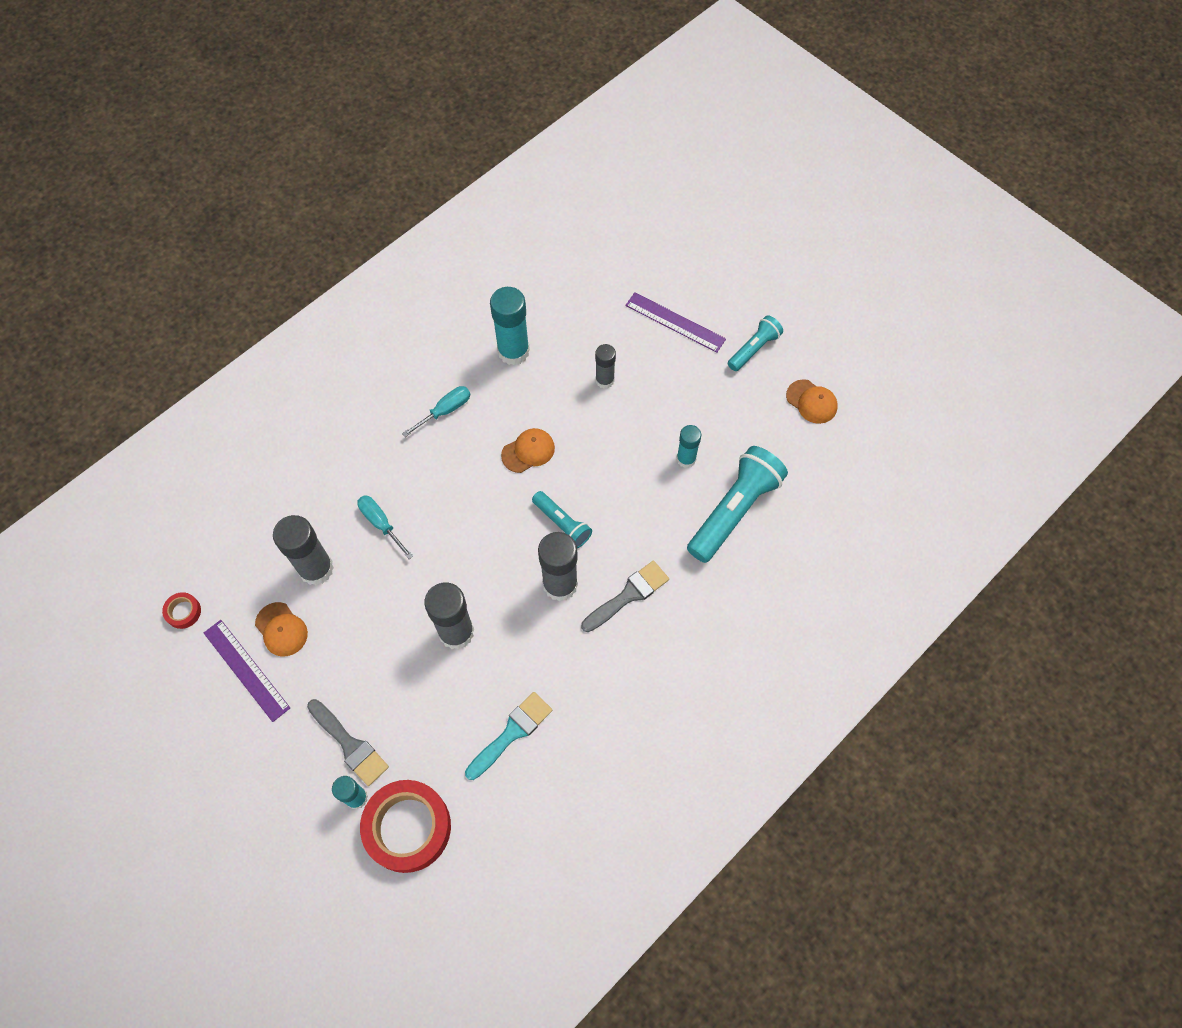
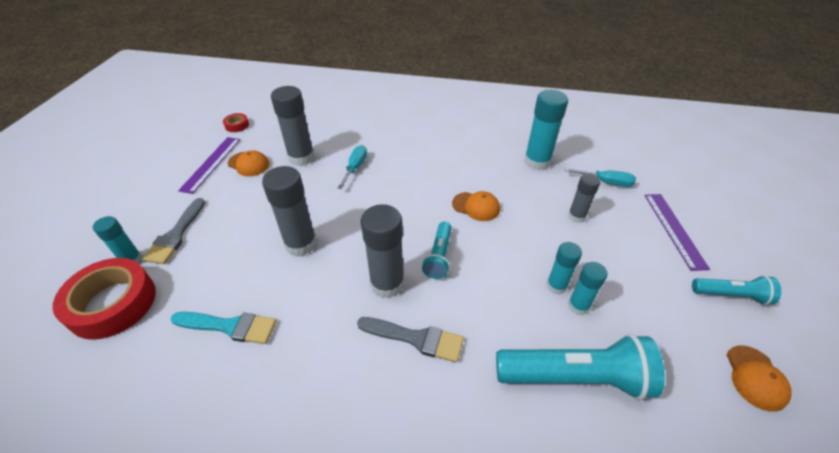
camera: 55 degrees right, 20 degrees down
orange cap [255,602,308,656] -> orange cap turned 75 degrees counterclockwise [228,150,269,176]
turquoise screwdriver [402,386,470,437] -> turquoise screwdriver moved to [565,168,636,187]
none -> turquoise glue stick [547,242,582,295]

